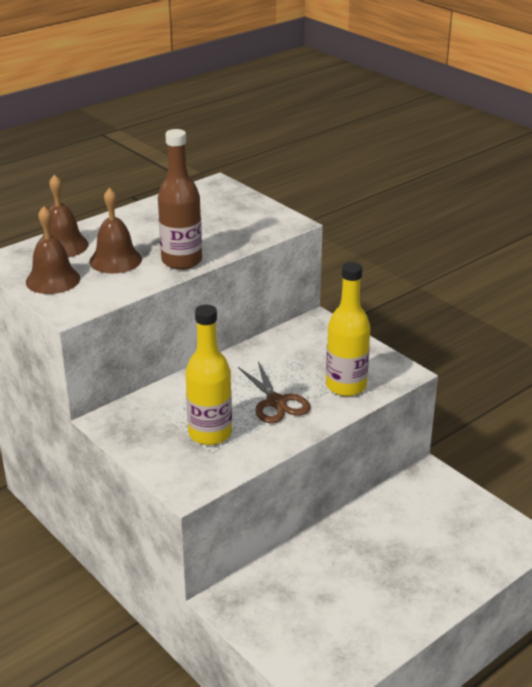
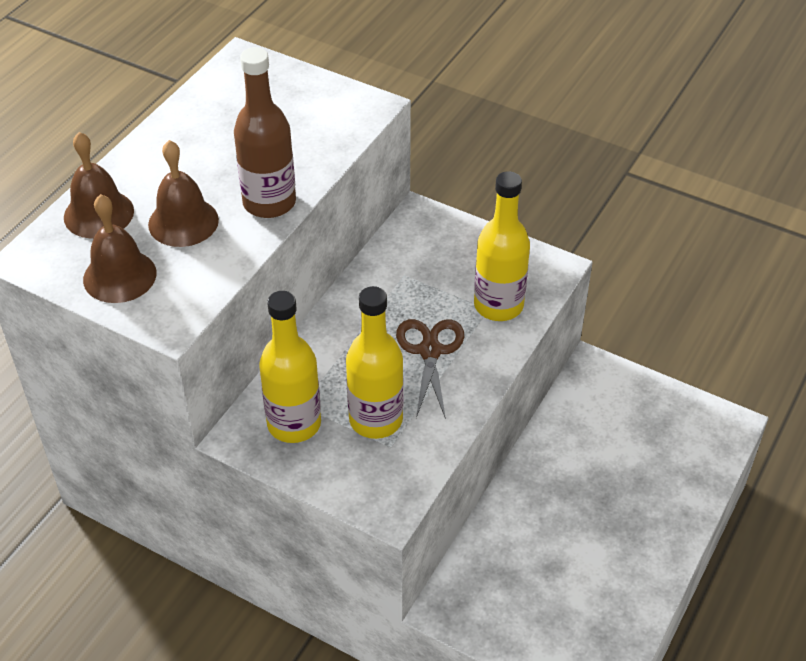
camera: 20 degrees left, 15 degrees up
brown scissors [238,361,311,423] -> brown scissors turned 135 degrees counterclockwise [396,319,464,419]
none -> yellow bottle [259,291,321,443]

